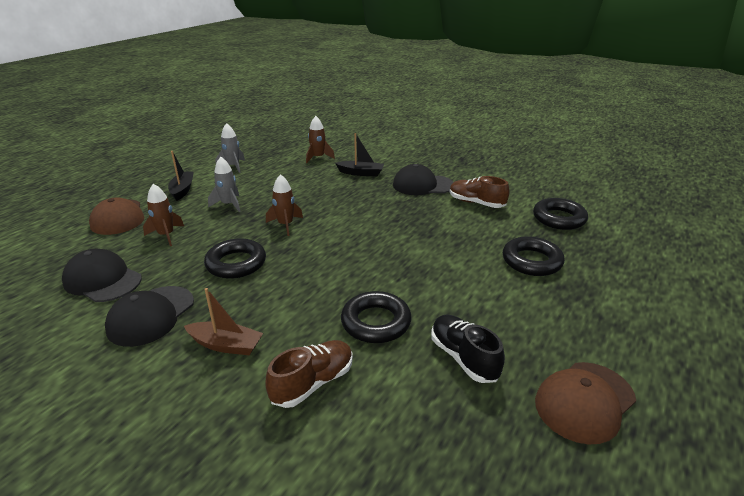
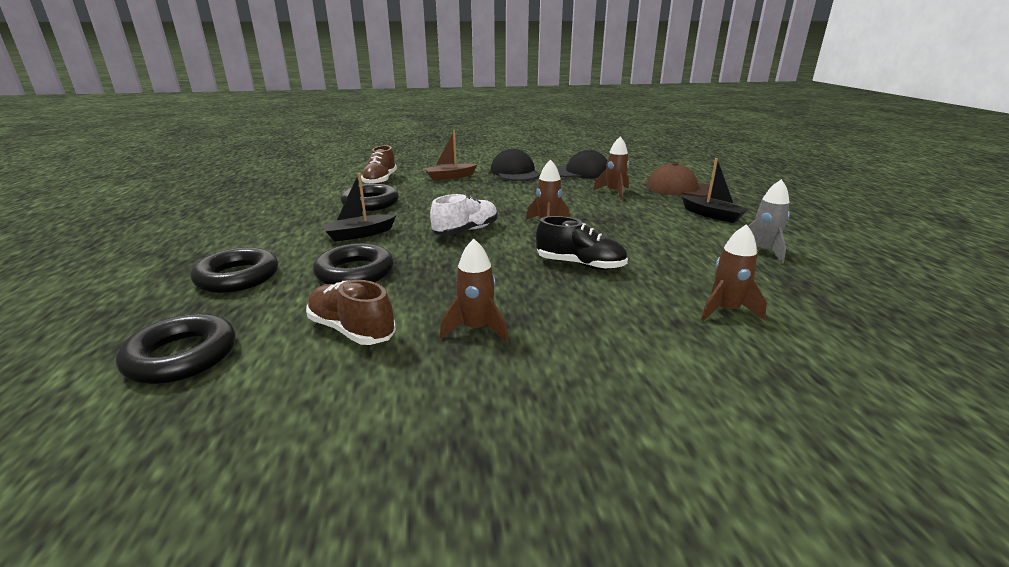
camera: 140 degrees right, 5 degrees down
black ring [204,238,266,279] -> black ring moved to [313,243,394,284]
grey rocket [208,157,240,212] -> none
black boat [335,133,384,176] -> black boat moved to [322,173,396,242]
black cap [393,164,454,195] -> brown rocket [440,239,508,343]
black shoe [431,315,505,383] -> black shoe moved to [536,216,628,270]
brown shoe [450,176,510,208] -> brown shoe turned 135 degrees counterclockwise [306,280,396,345]
brown cap [535,362,636,445] -> none
none -> white shoe [430,194,498,235]

